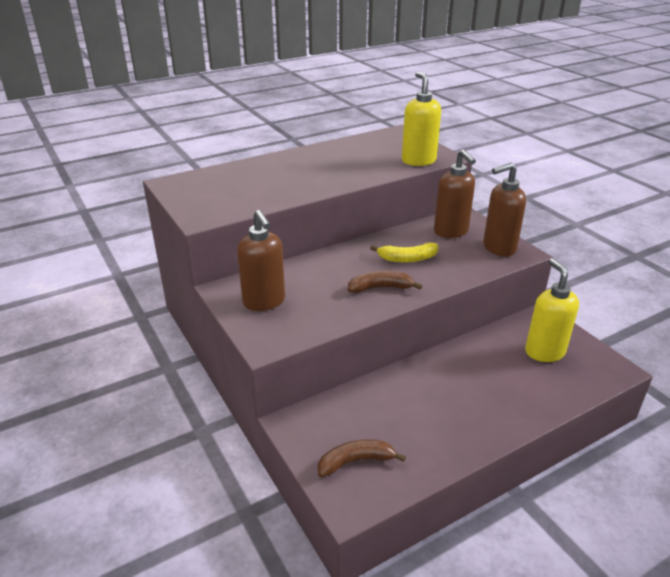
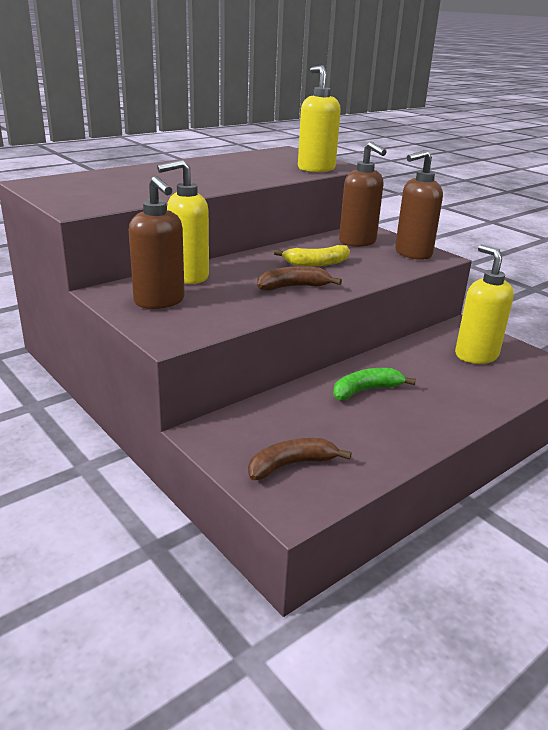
camera: 10 degrees left, 5 degrees down
none -> yellow soap dispenser [157,159,209,284]
none -> green banana [333,368,416,400]

